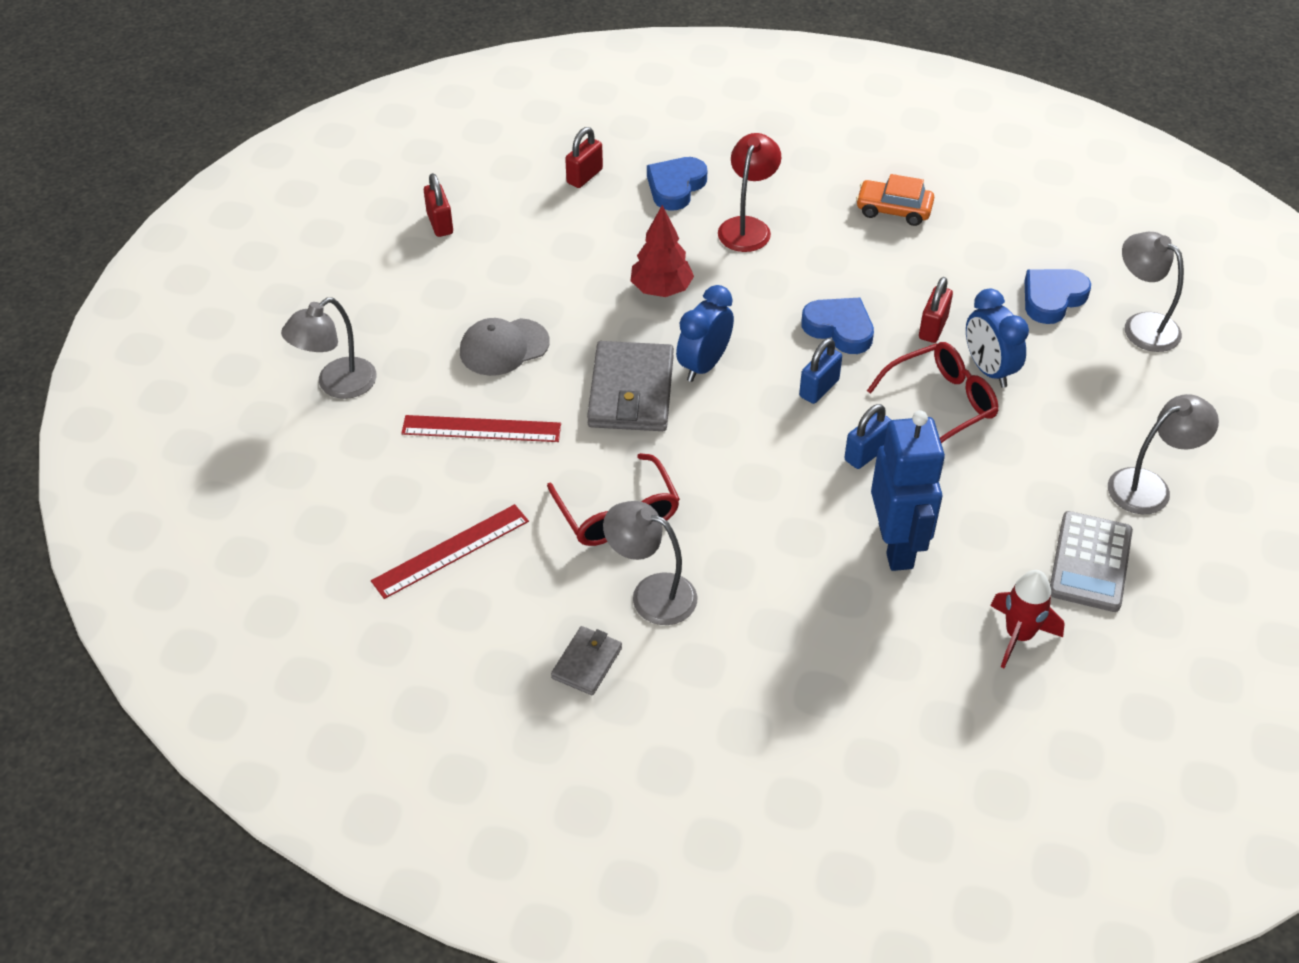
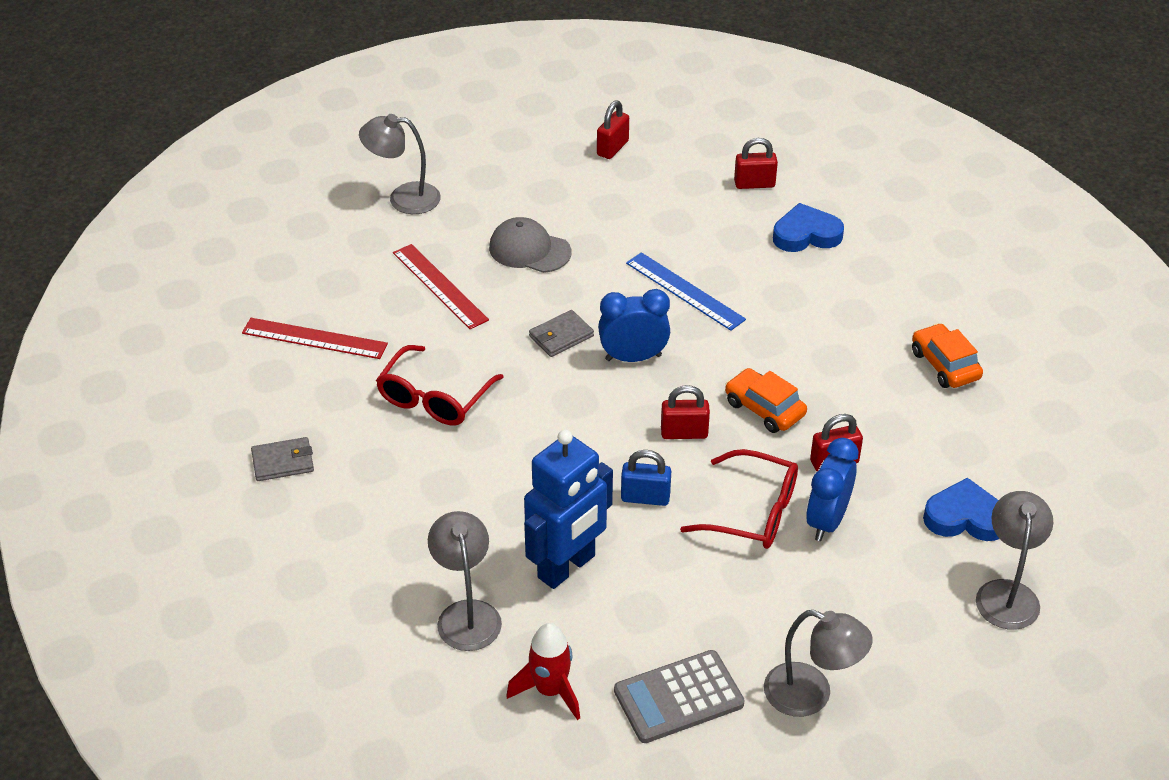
camera: 50 degrees right, 5 degrees down
grey wallet [587,341,674,431] -> grey wallet [529,310,594,357], size x0.53
grey lamp [603,501,698,625] -> grey lamp moved to [428,511,502,651]
red tree [631,205,694,297] -> blue ruler [626,252,746,331]
red lamp [718,133,781,252] -> none
blue padlock [799,338,842,404] -> red padlock [661,385,710,439]
blue heart [801,298,874,354] -> orange car [725,368,807,433]

